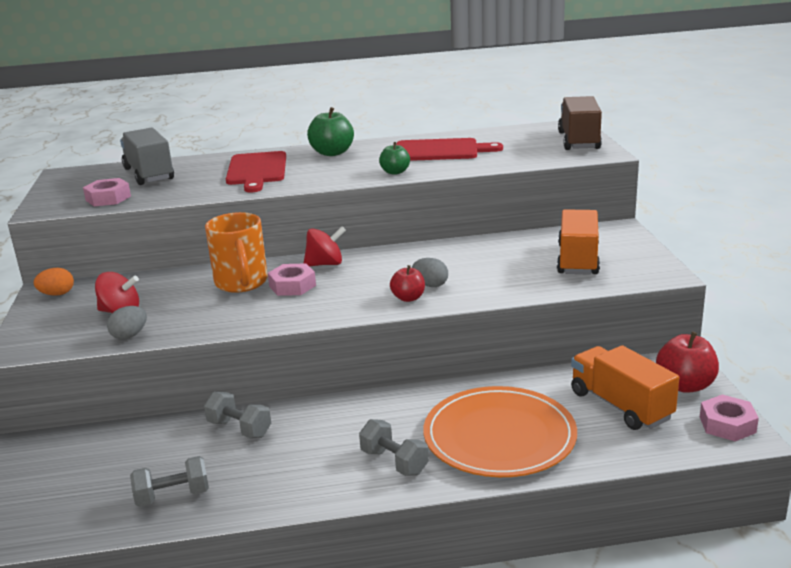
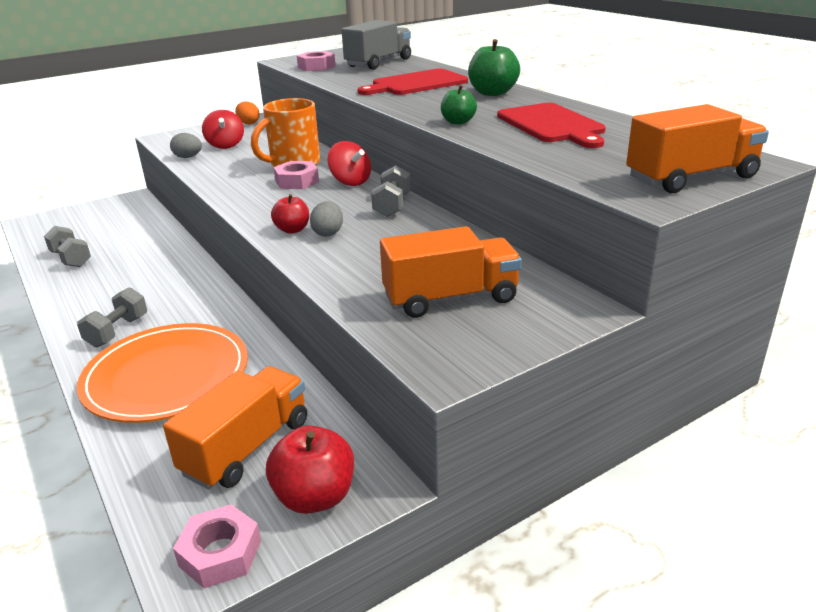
camera: 65 degrees right, 5 degrees up
grey dumbbell [204,392,271,438] -> grey dumbbell moved to [371,165,411,217]
brown truck [558,96,602,150] -> orange truck [626,104,769,193]

